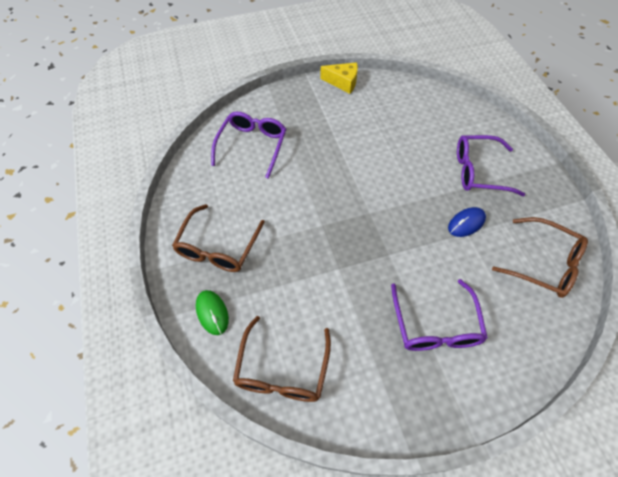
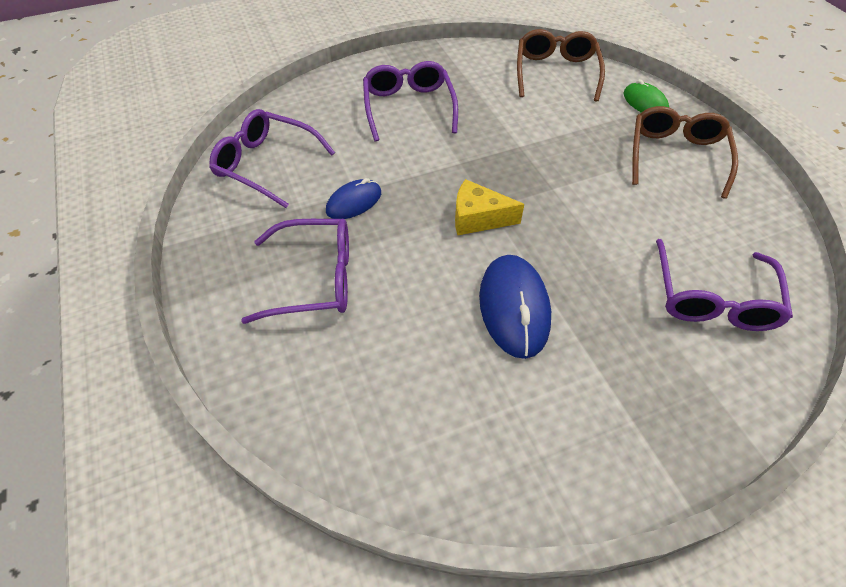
camera: 175 degrees right, 5 degrees down
yellow cheese [320,62,358,94] -> yellow cheese moved to [455,179,525,235]
brown glasses [492,217,588,298] -> purple glasses [209,109,335,208]
none -> blue mouse [479,255,551,359]

